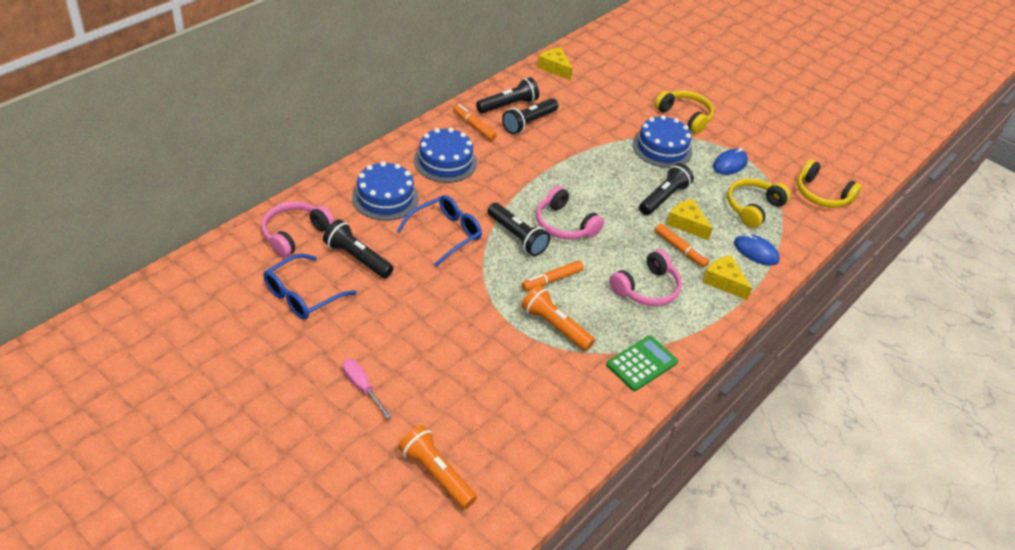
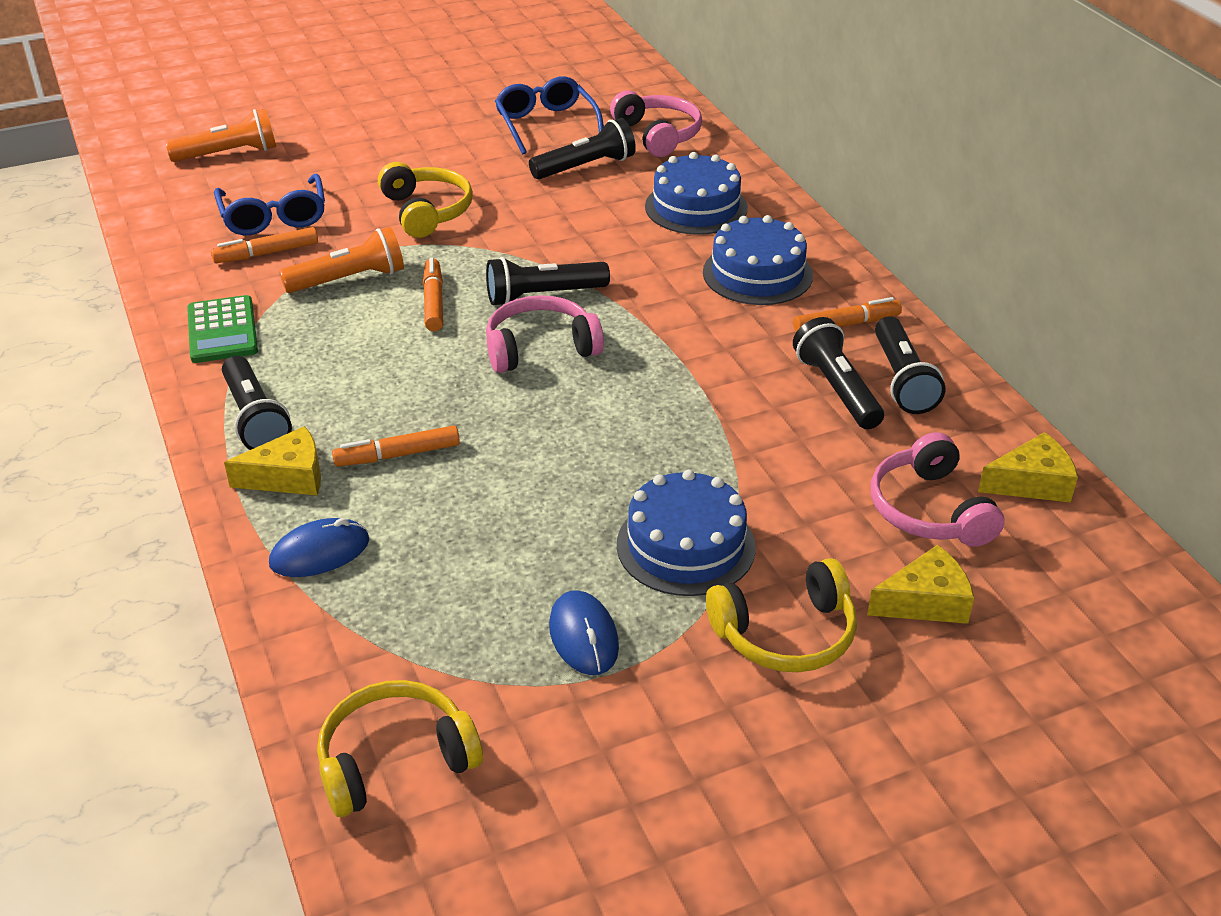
camera: 120 degrees right, 5 degrees down
pink screwdriver [342,359,392,419] -> none
blue glasses [397,195,482,267] -> blue glasses moved to [214,174,325,235]
pink headphones [610,249,682,306] -> pink headphones moved to [871,432,1005,547]
black flashlight [639,163,694,215] -> black flashlight moved to [222,356,292,450]
yellow cheese [666,199,713,240] -> yellow cheese moved to [867,545,974,624]
yellow headphones [727,178,791,228] -> yellow headphones moved to [378,162,473,238]
none -> orange marker [211,227,318,263]

